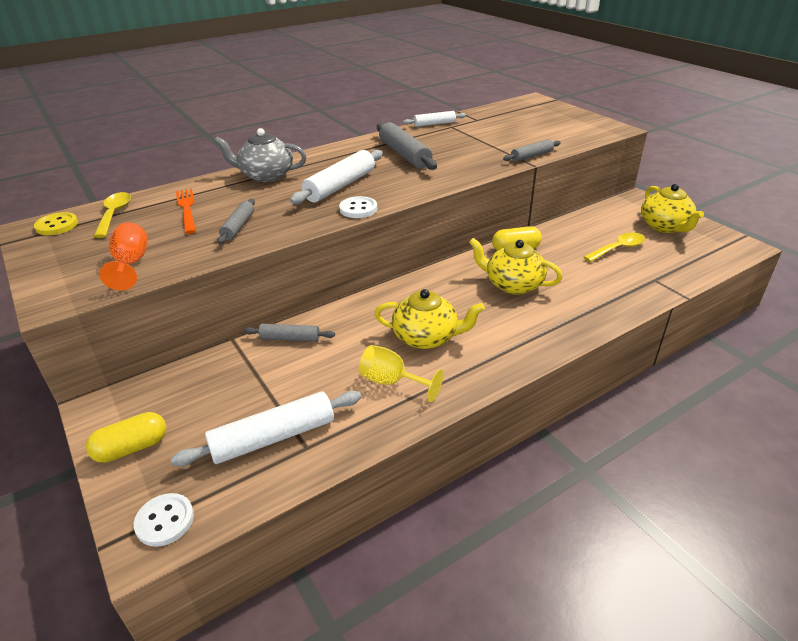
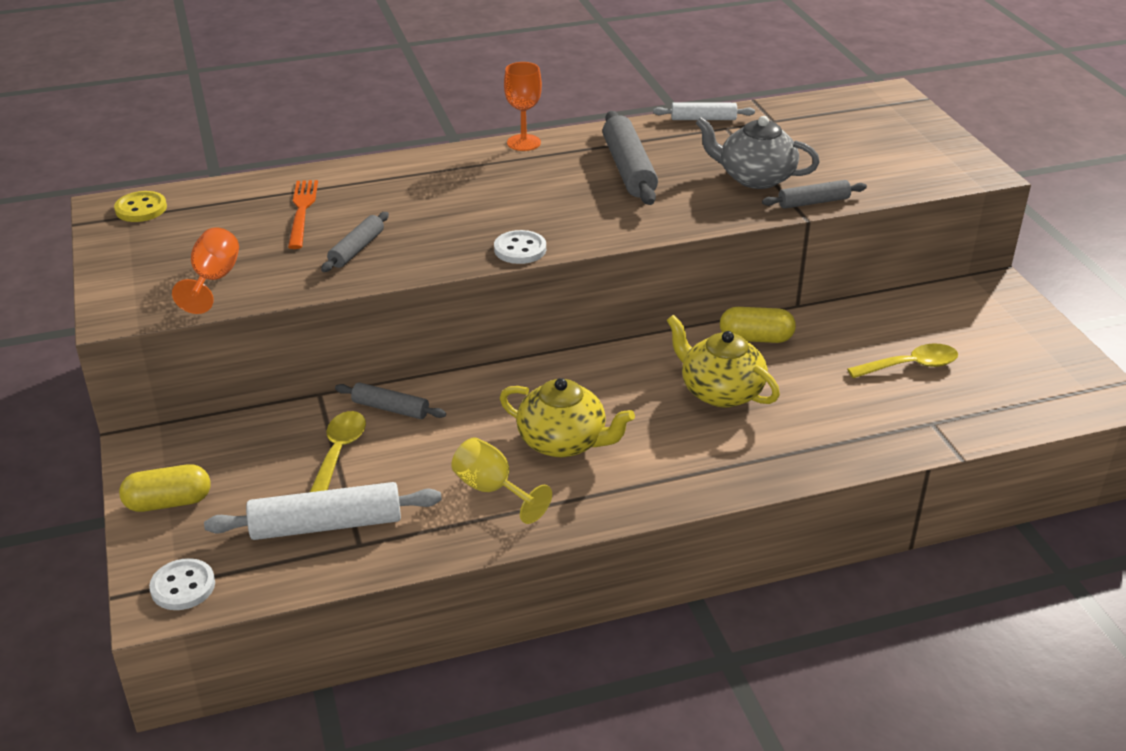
camera: 15 degrees right, 0 degrees up
yellow spoon [93,192,131,238] -> yellow spoon moved to [310,411,366,492]
grey teapot [214,128,307,182] -> grey teapot moved to [696,116,820,189]
white rolling pin [290,150,383,204] -> none
yellow teapot [641,184,704,233] -> none
none -> orange goblet [504,62,542,151]

